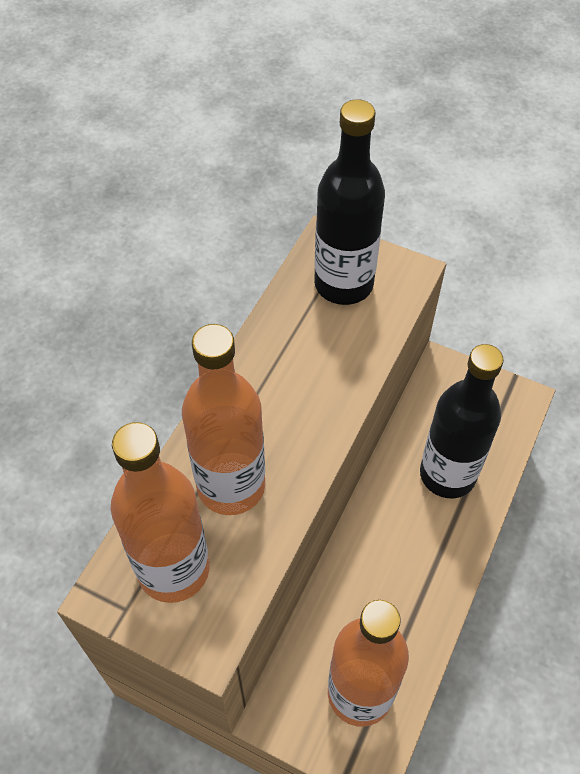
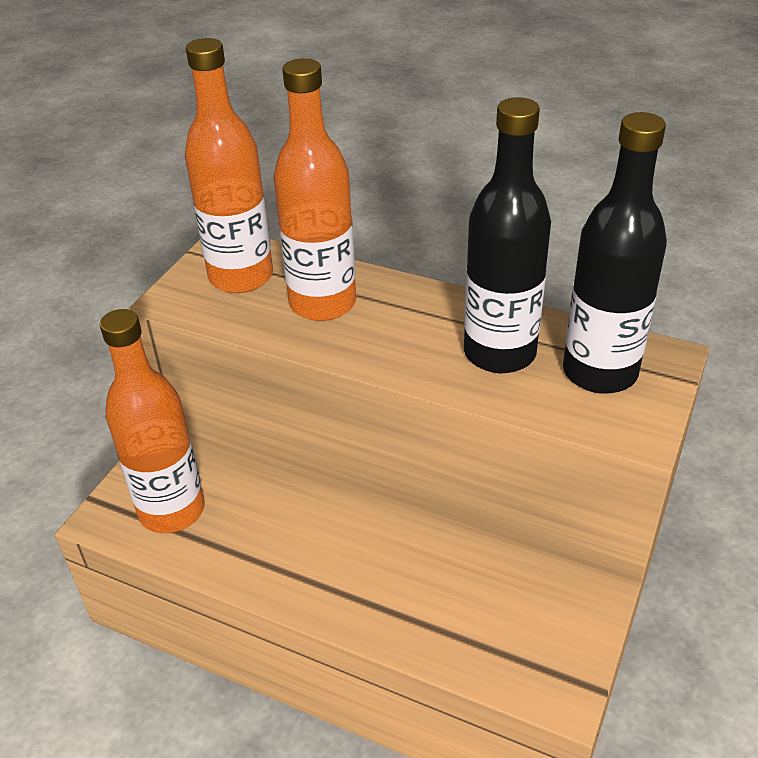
camera: 90 degrees right, 15 degrees down
black bottle [420,344,504,498] -> black bottle moved to [464,97,551,373]

